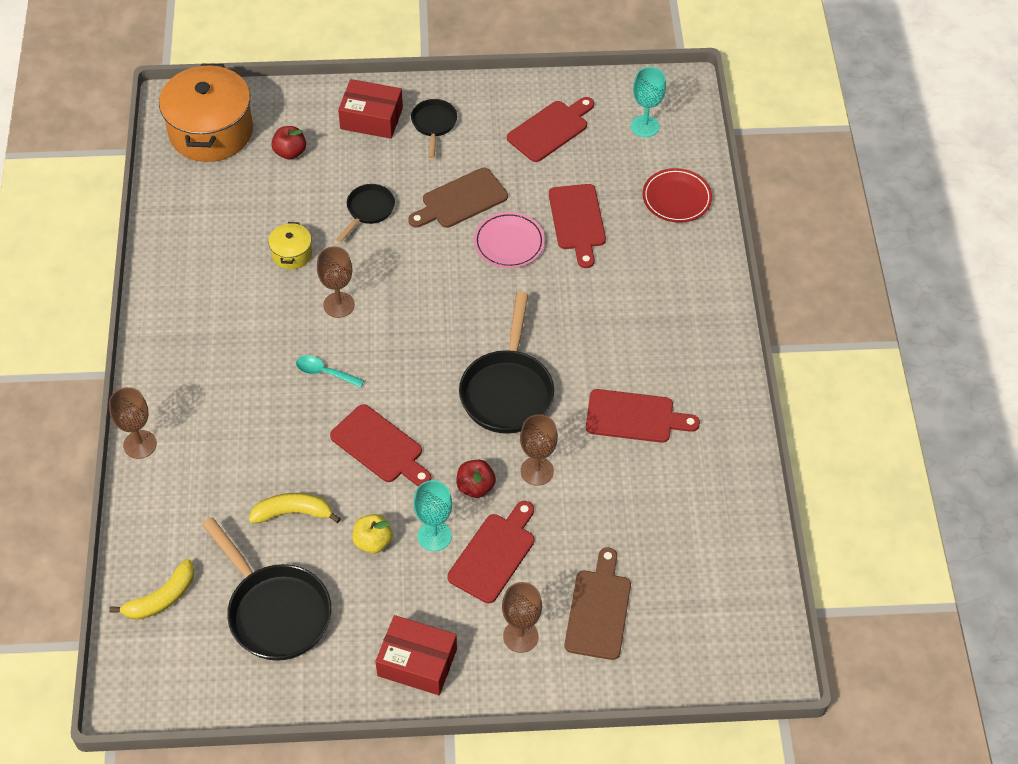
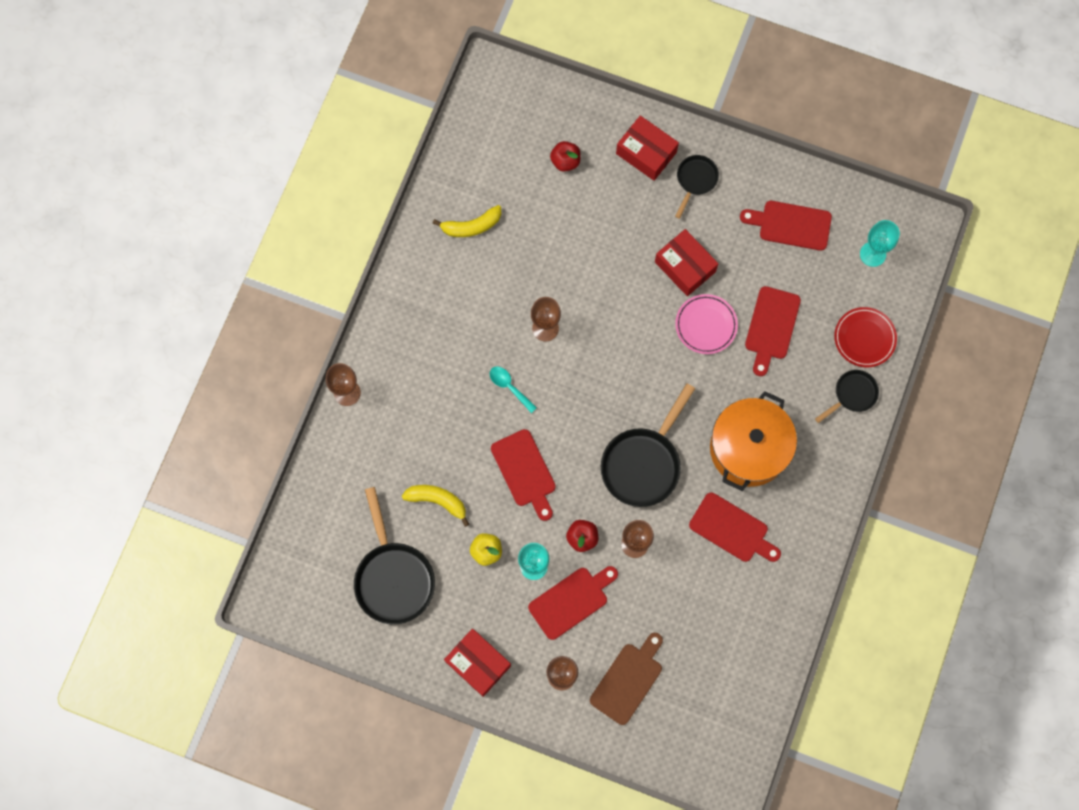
camera: 25 degrees right, 20 degrees up
yellow banana [109,559,194,620] -> yellow banana moved to [433,205,501,237]
orange pot [159,64,253,162] -> orange pot moved to [710,391,797,491]
yellow pot [268,222,312,269] -> none
black pan [336,184,395,242] -> black pan moved to [815,370,879,423]
brown cutting board [408,168,508,228] -> red box [655,229,718,296]
red cutting board [507,97,594,162] -> red cutting board turned 150 degrees counterclockwise [740,201,832,251]

